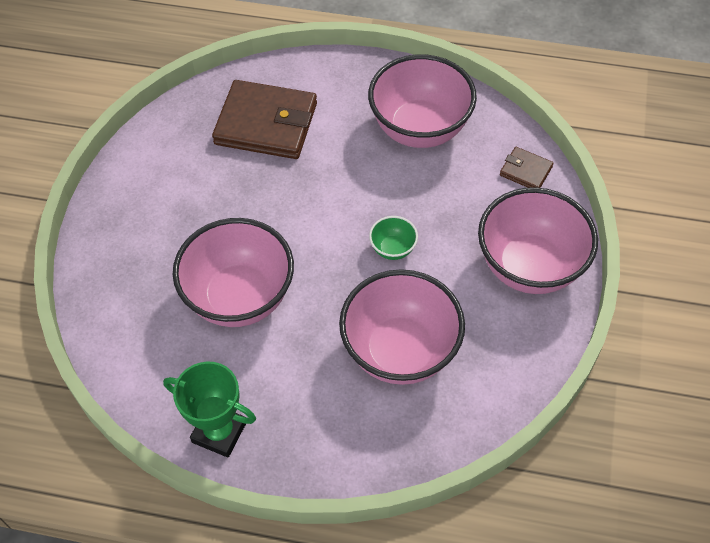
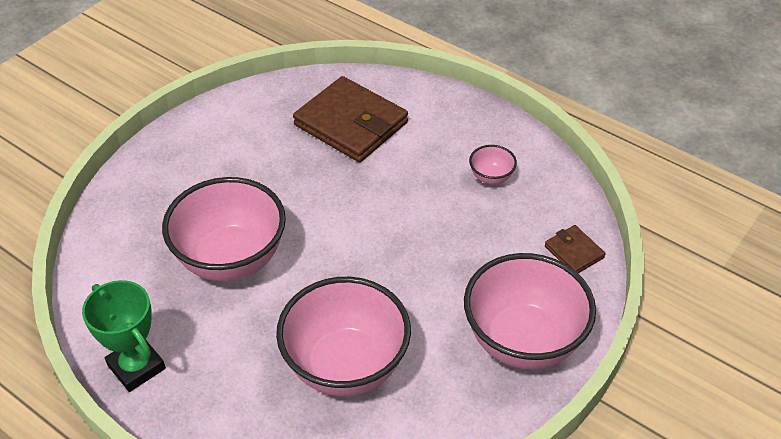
camera: 25 degrees right, 10 degrees down
pink bowl [368,54,477,148] -> pink bowl [469,145,517,185], size x0.43
green bowl [369,216,418,260] -> none

